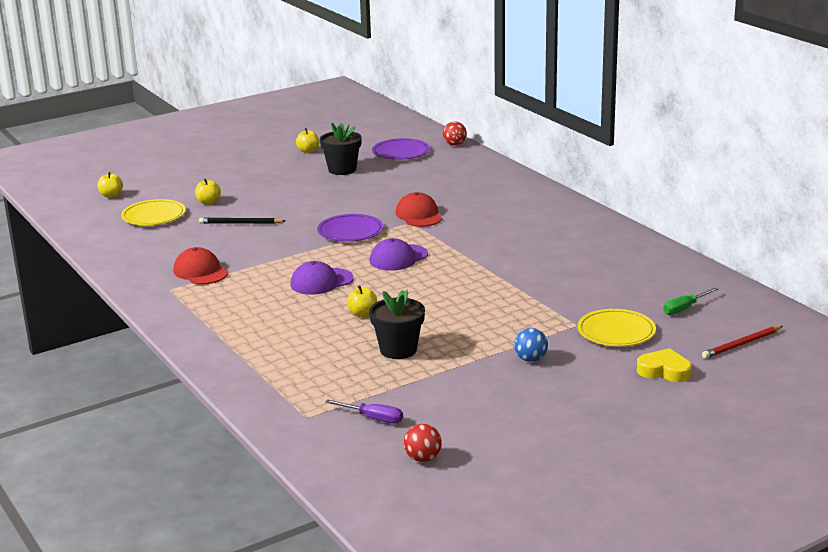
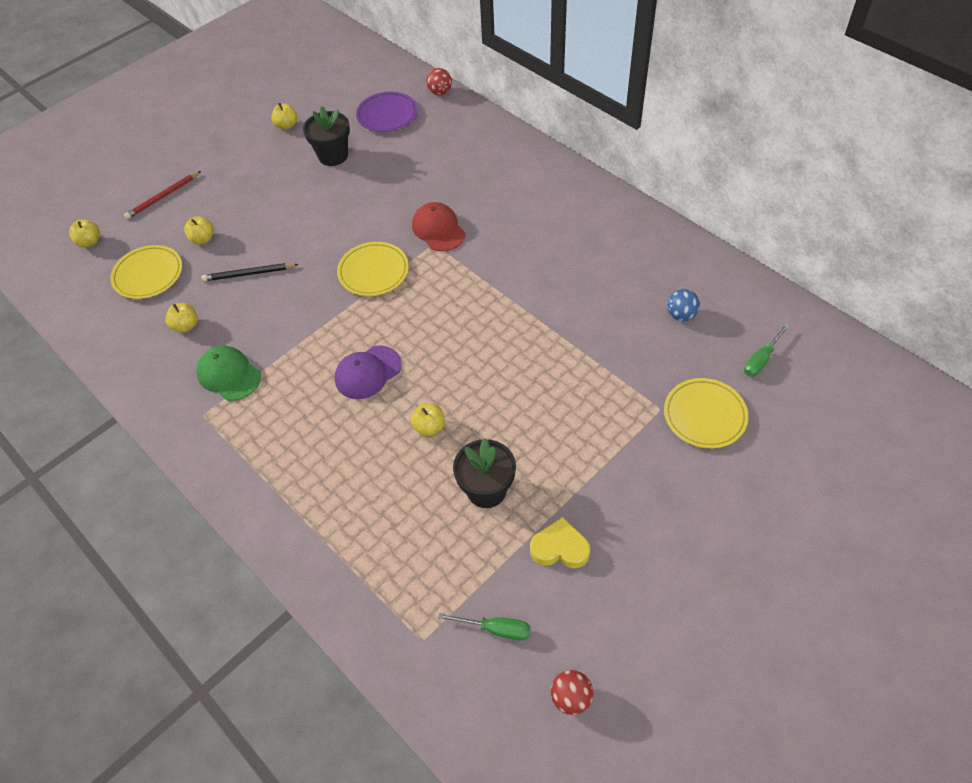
camera: 10 degrees left, 30 degrees up
red cap [173,247,228,285] -> green cap [196,346,261,401]
purple plate [317,214,383,242] -> yellow plate [337,242,409,296]
purple screwdriver [325,399,403,423] -> green screwdriver [438,613,530,640]
purple cap [370,238,428,271] -> none
blue ball [514,328,548,362] -> blue ball moved to [667,289,700,321]
yellow heart [637,348,692,382] -> yellow heart moved to [530,517,590,568]
red pencil [702,326,783,359] -> red pencil moved to [124,171,201,219]
none -> yellow apple [165,303,198,333]

